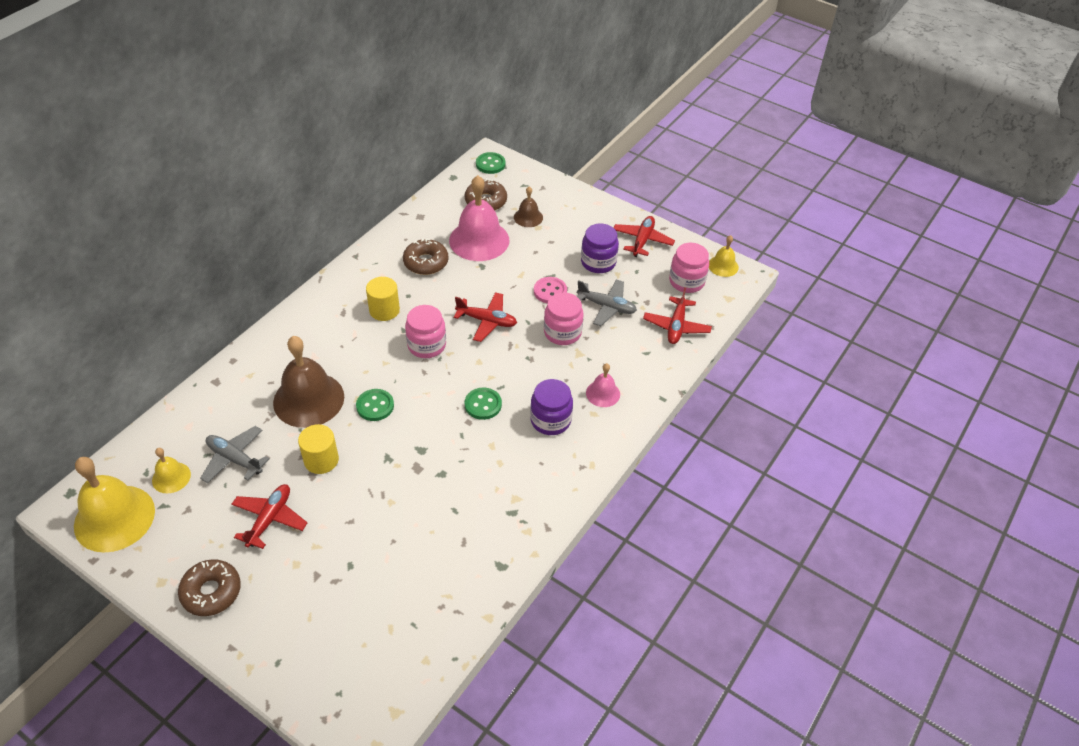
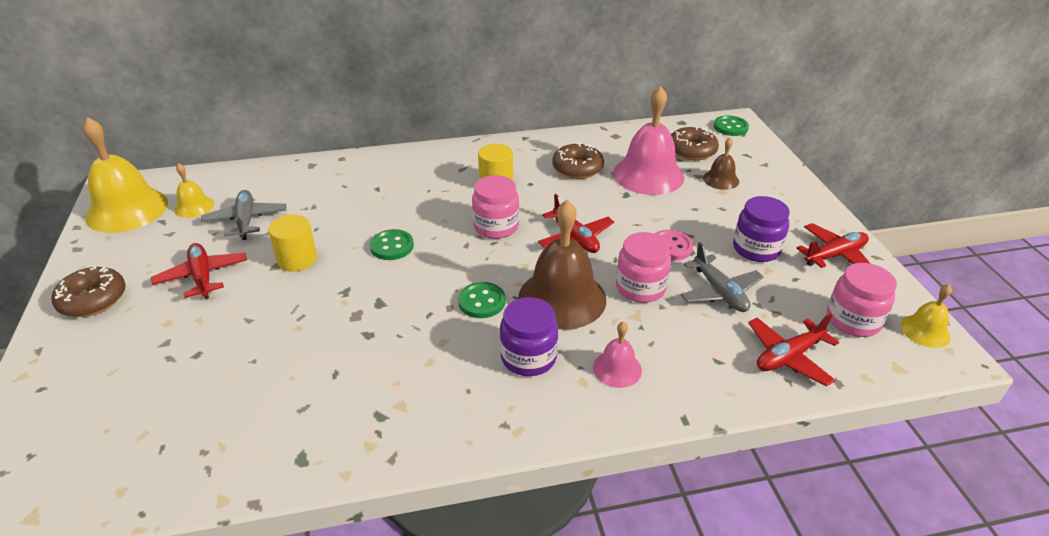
camera: 45 degrees right, 10 degrees down
red plane [231,484,308,549] -> red plane turned 90 degrees counterclockwise [151,243,247,299]
brown bell [273,336,344,428] -> brown bell moved to [518,200,606,330]

